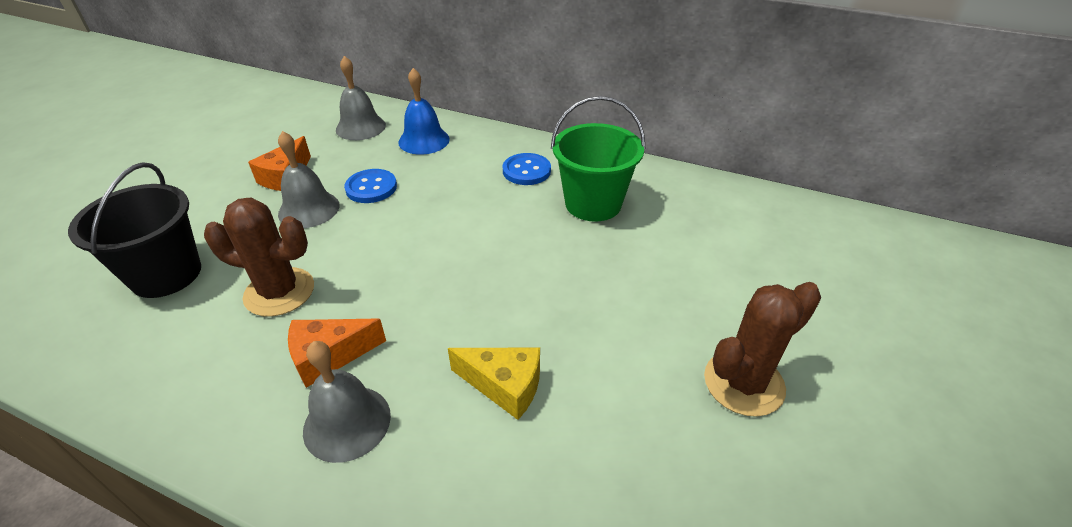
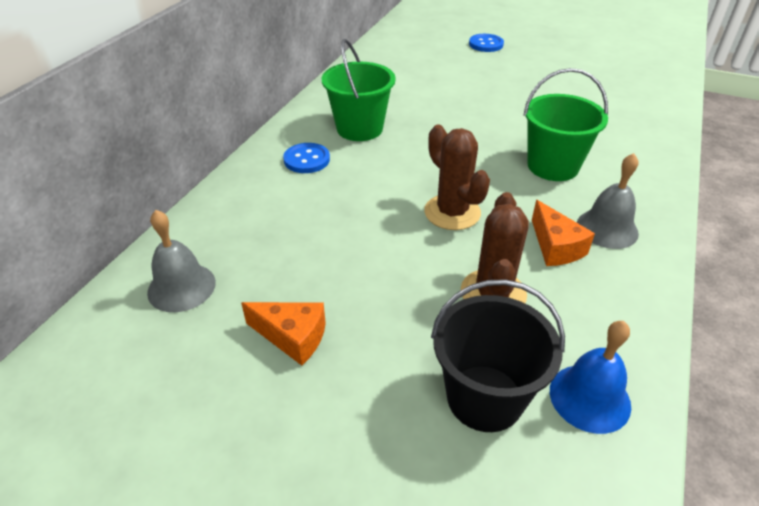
camera: 90 degrees left, 0 degrees up
grey bell [278,131,340,228] -> none
blue button [344,169,397,203] -> blue button moved to [469,34,504,52]
blue bell [398,68,450,155] -> blue bell moved to [550,321,631,434]
yellow cheese [448,348,540,420] -> green bucket [524,68,608,181]
brown cactus [704,282,821,417] -> brown cactus moved to [424,125,490,230]

